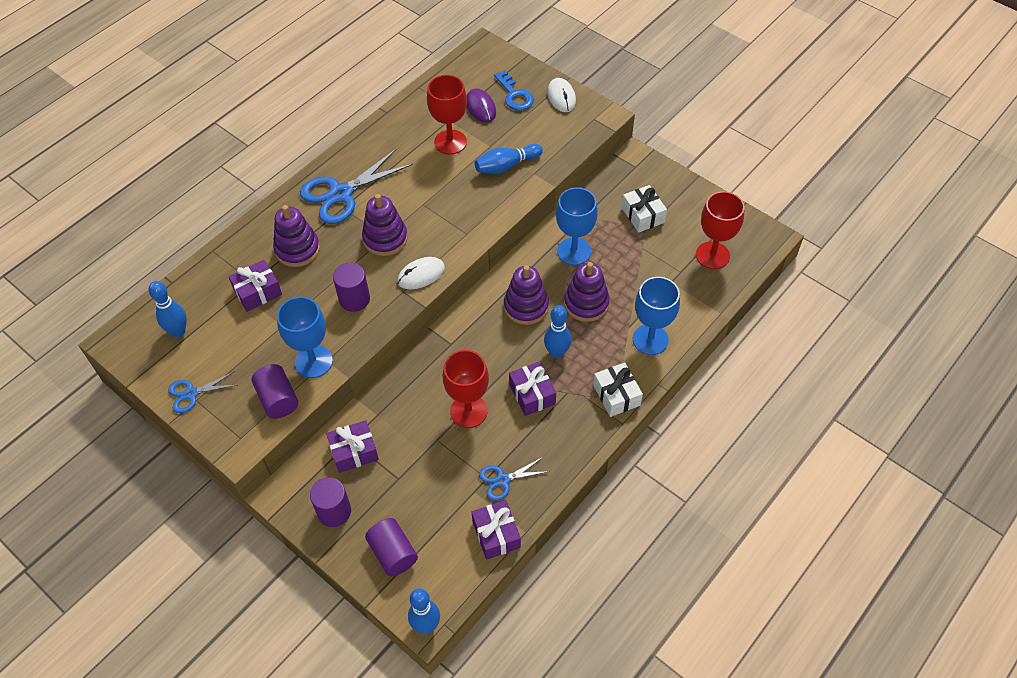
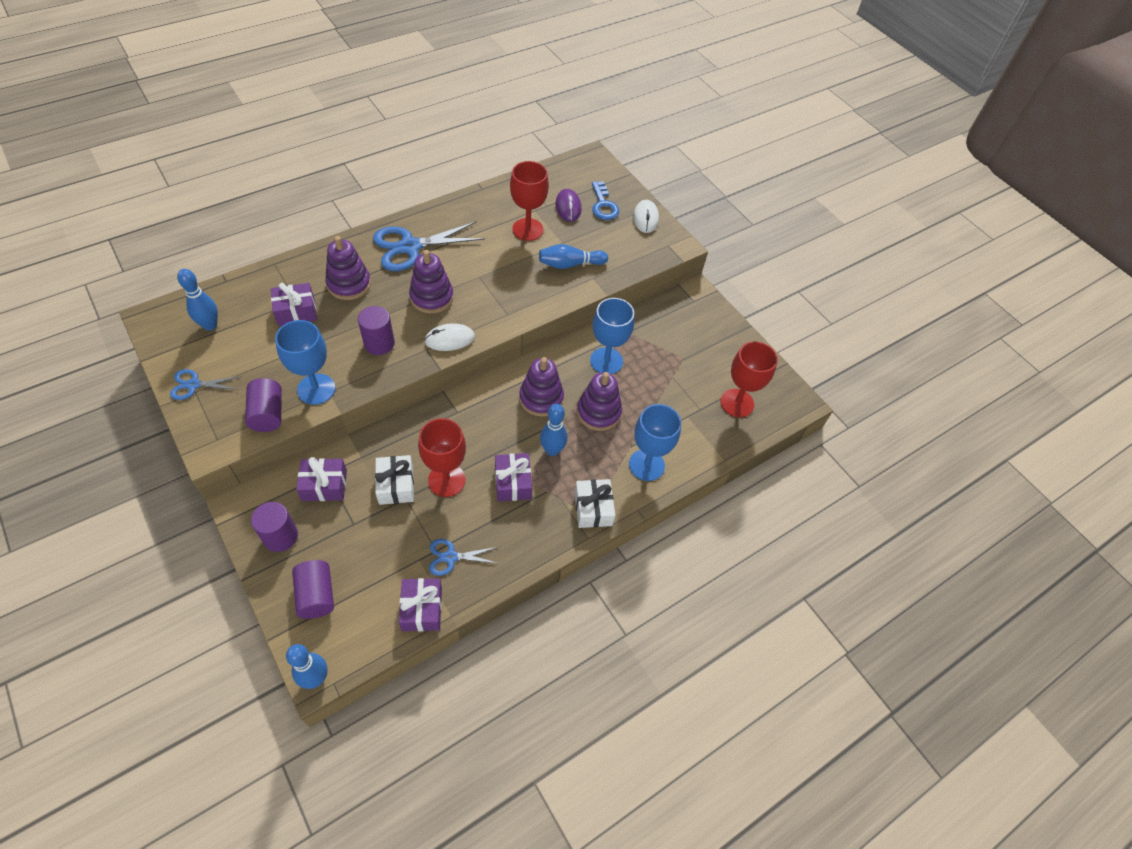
camera: 10 degrees right, 0 degrees up
white gift [622,185,667,233] -> white gift moved to [375,455,414,505]

